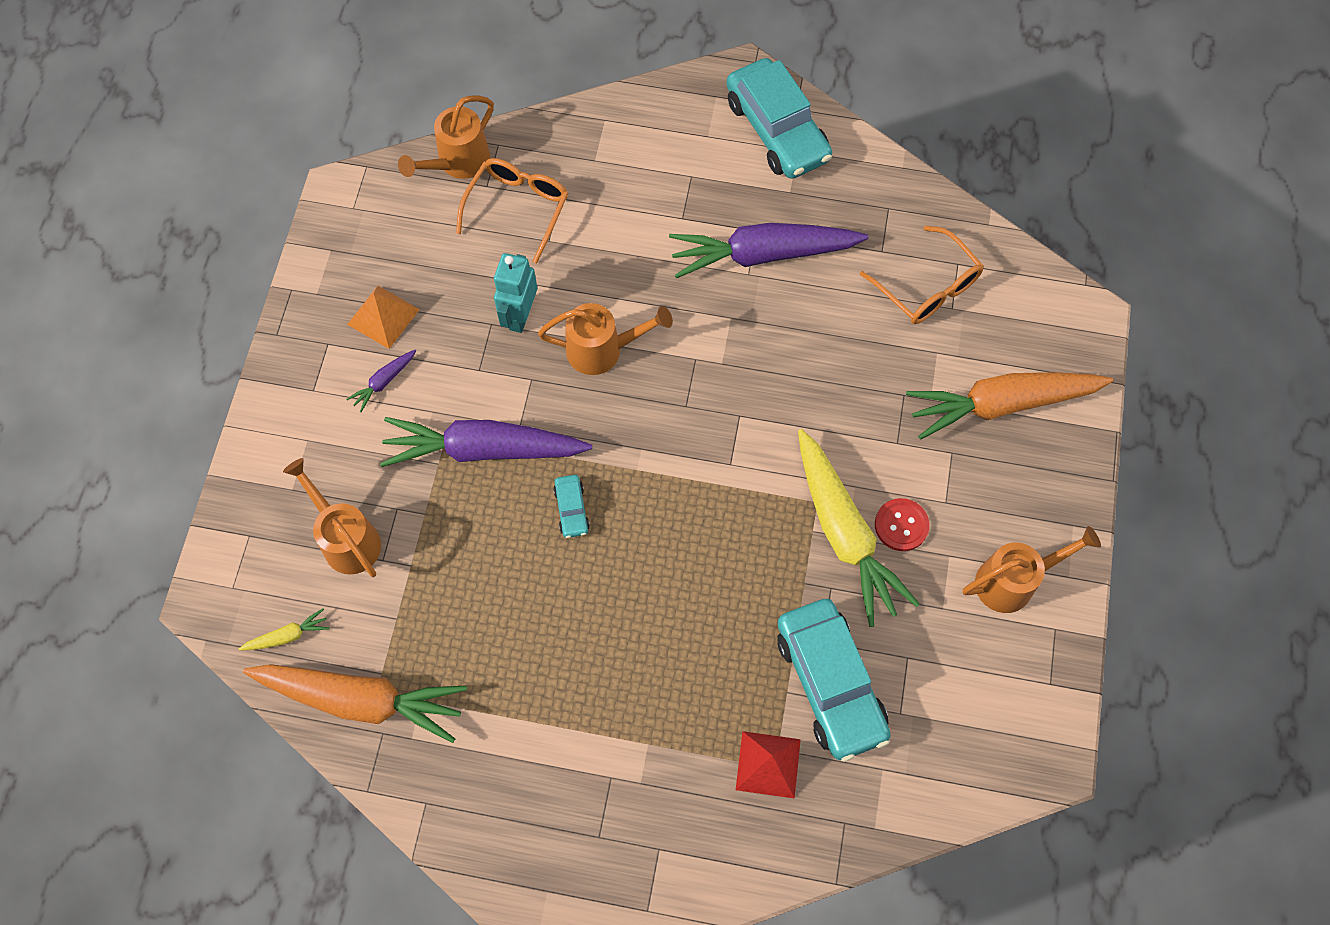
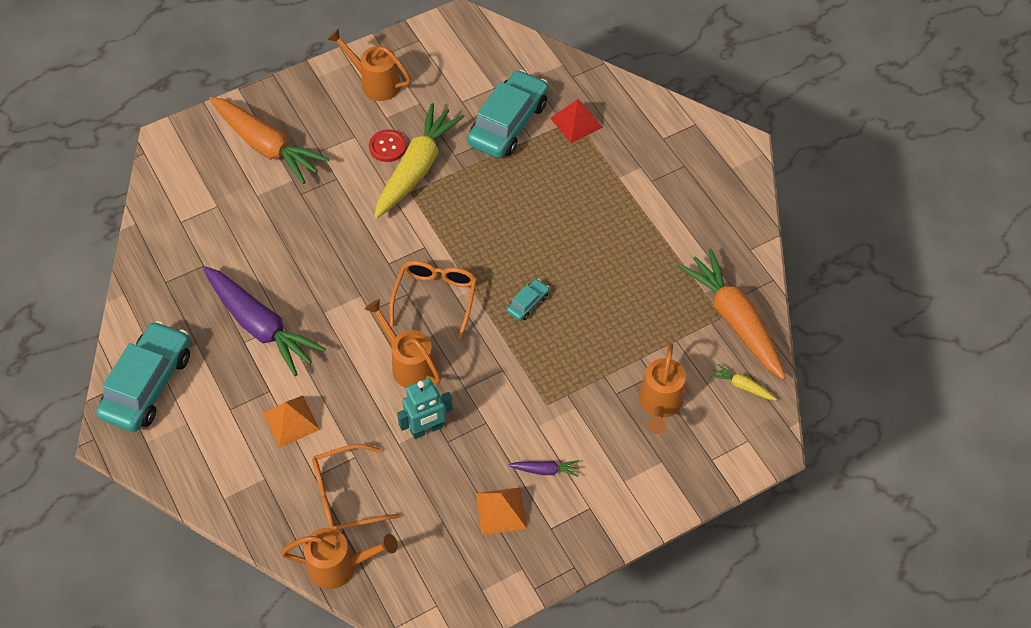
camera: 130 degrees left, 10 degrees down
purple carrot [380,417,592,467] -> none
orange glasses [860,225,984,324] -> orange glasses moved to [390,260,477,339]
none -> orange pyramid [263,396,320,448]

